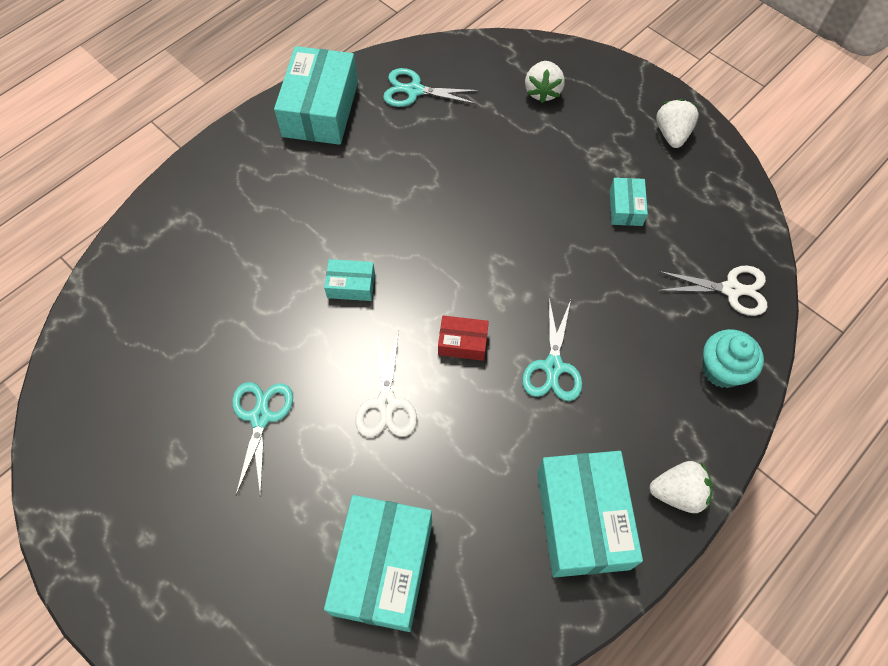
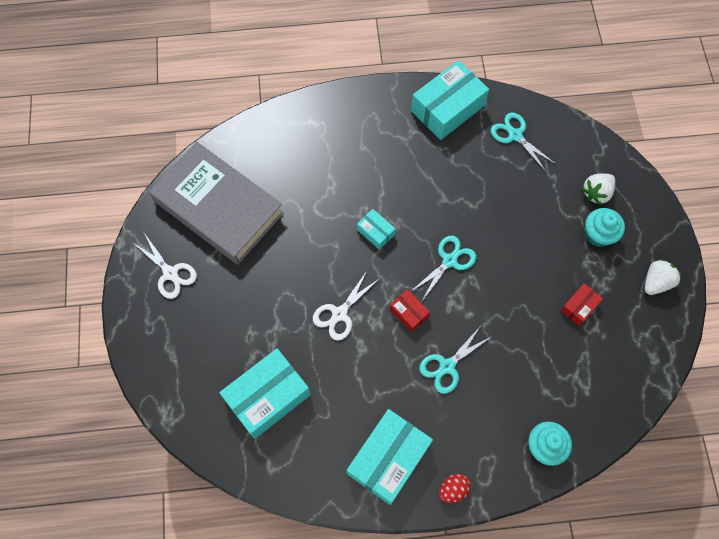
camera: 40 degrees right, 5 degrees up
turquoise scissors [232,382,293,497] -> turquoise scissors moved to [410,235,476,301]
turquoise box [610,178,648,226] -> red box [560,283,603,326]
white strawberry [649,461,713,513] -> red egg [439,473,471,503]
white scissors [658,265,768,316] -> white scissors moved to [132,233,197,299]
none -> grey book [149,142,284,265]
none -> turquoise cupcake [585,208,625,247]

